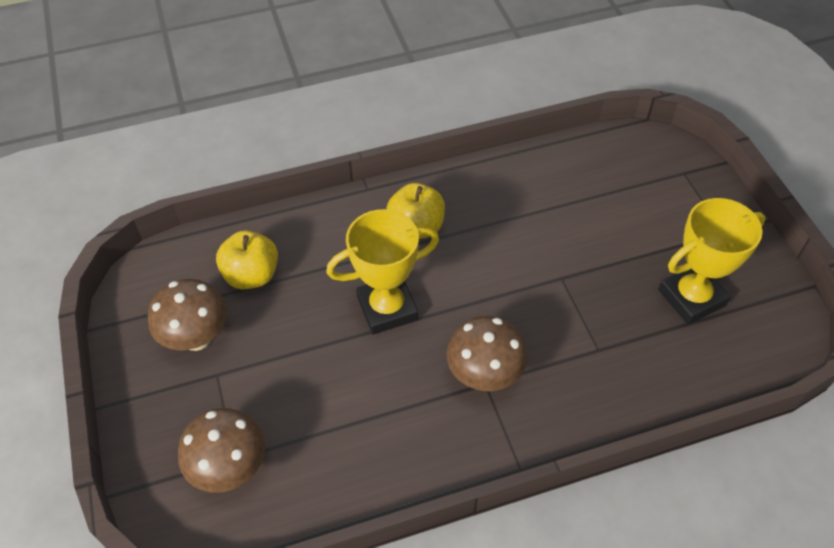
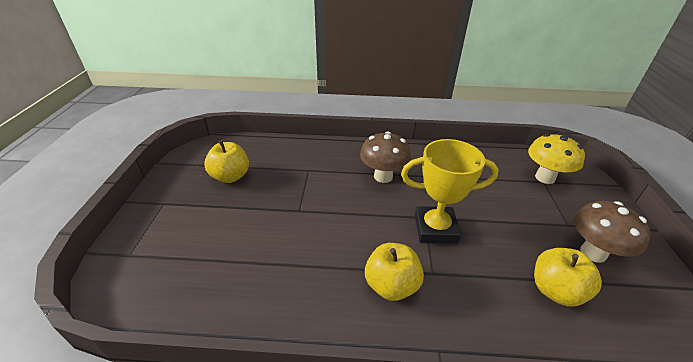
camera: 160 degrees left, 15 degrees down
brown mushroom [178,408,265,493] -> yellow mushroom [528,134,585,184]
yellow trophy [658,198,765,325] -> yellow apple [204,140,249,183]

